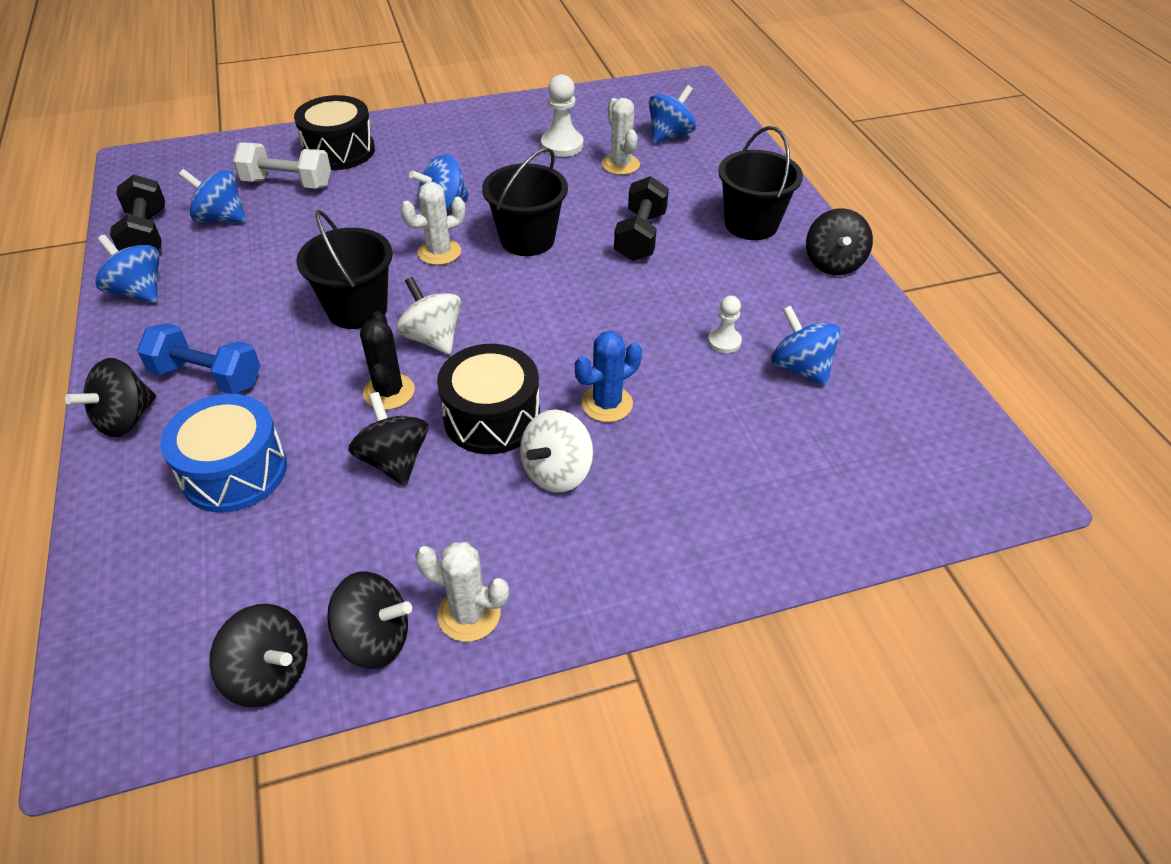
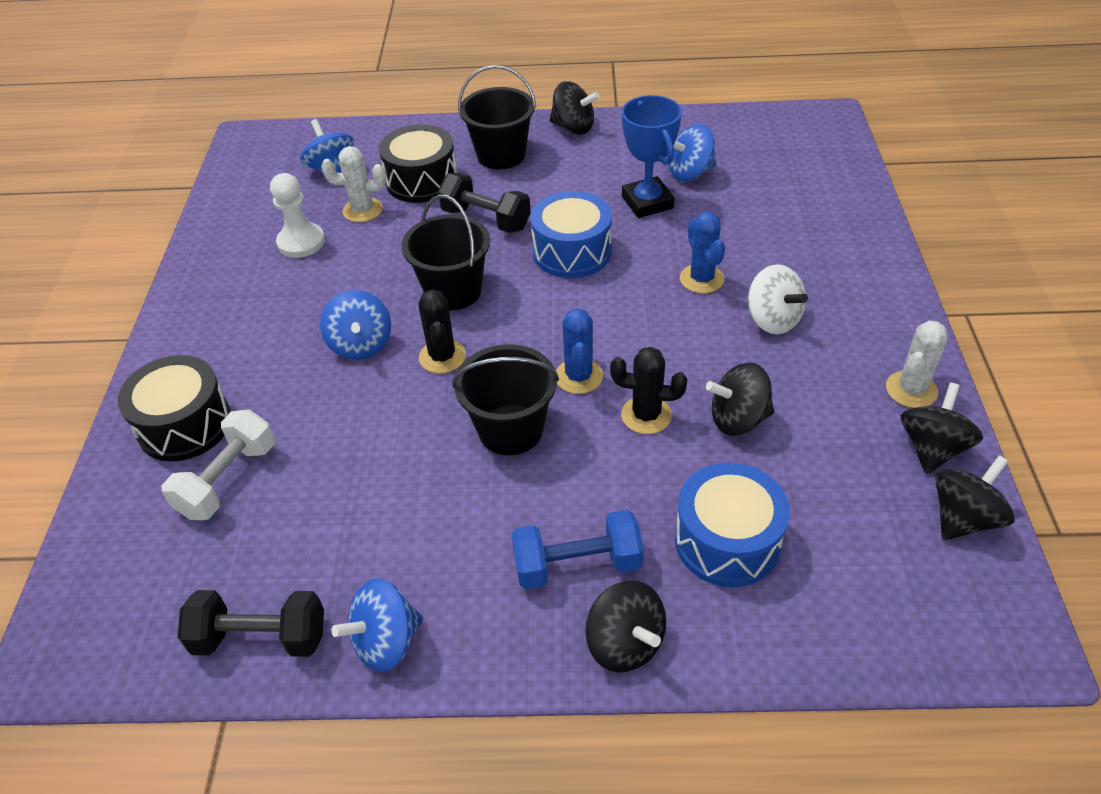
camera: 70 degrees left, 0 degrees up
blue dumbbell [137,323,261,394] -> blue dumbbell turned 45 degrees clockwise [512,510,644,589]
blue spinning top [179,169,246,222] -> none
white spinning top [396,277,461,355] -> blue cactus [556,308,603,394]
white cactus [400,182,466,265] -> black cactus [418,290,466,373]
black drum [437,344,540,454] -> black drum moved to [379,124,457,203]
white pawn [708,296,742,353] -> blue trophy [622,95,682,218]
none -> blue drum [530,191,612,278]

